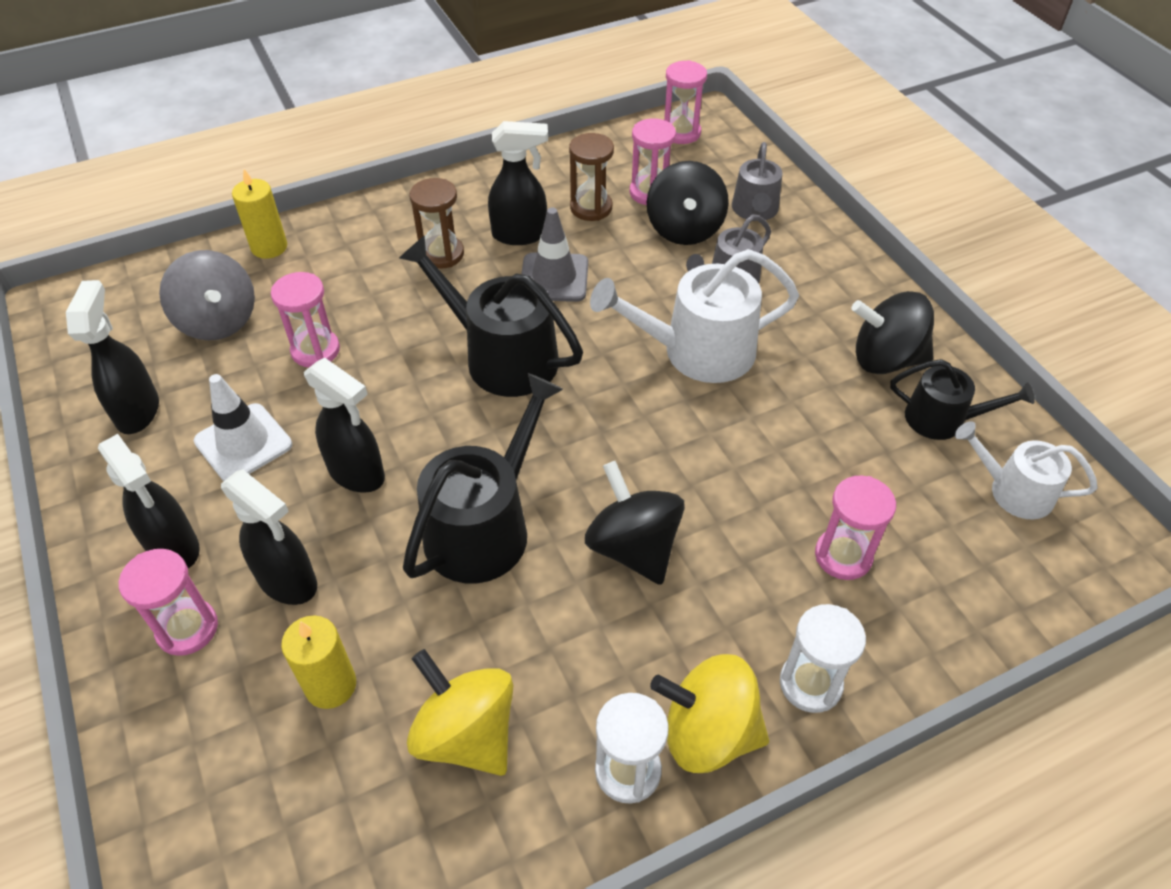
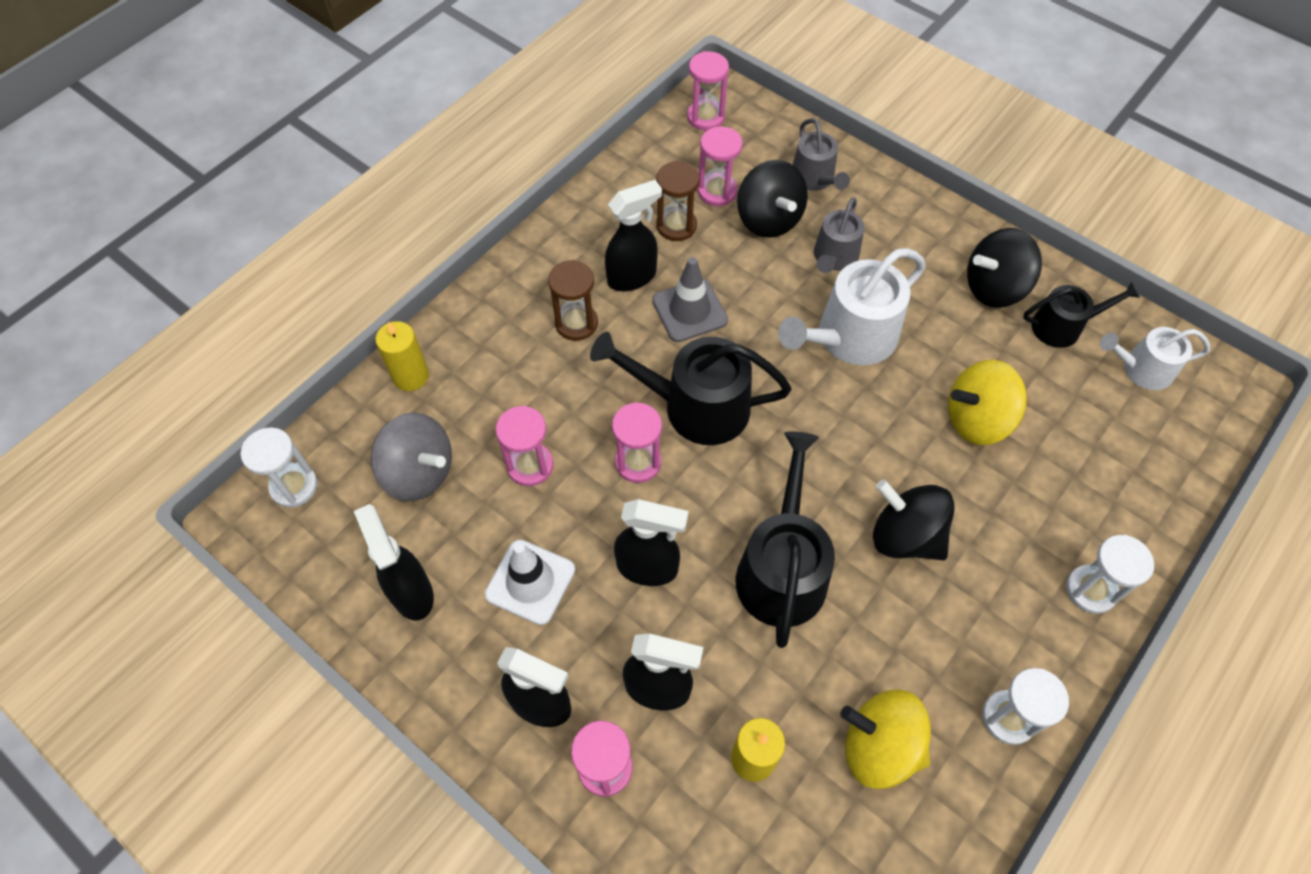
camera: 25 degrees left, 10 degrees up
yellow spinning top [650,654,769,773] -> yellow spinning top moved to [948,360,1027,445]
pink hourglass [815,476,896,580] -> pink hourglass moved to [612,402,662,483]
none -> white hourglass [241,427,318,508]

